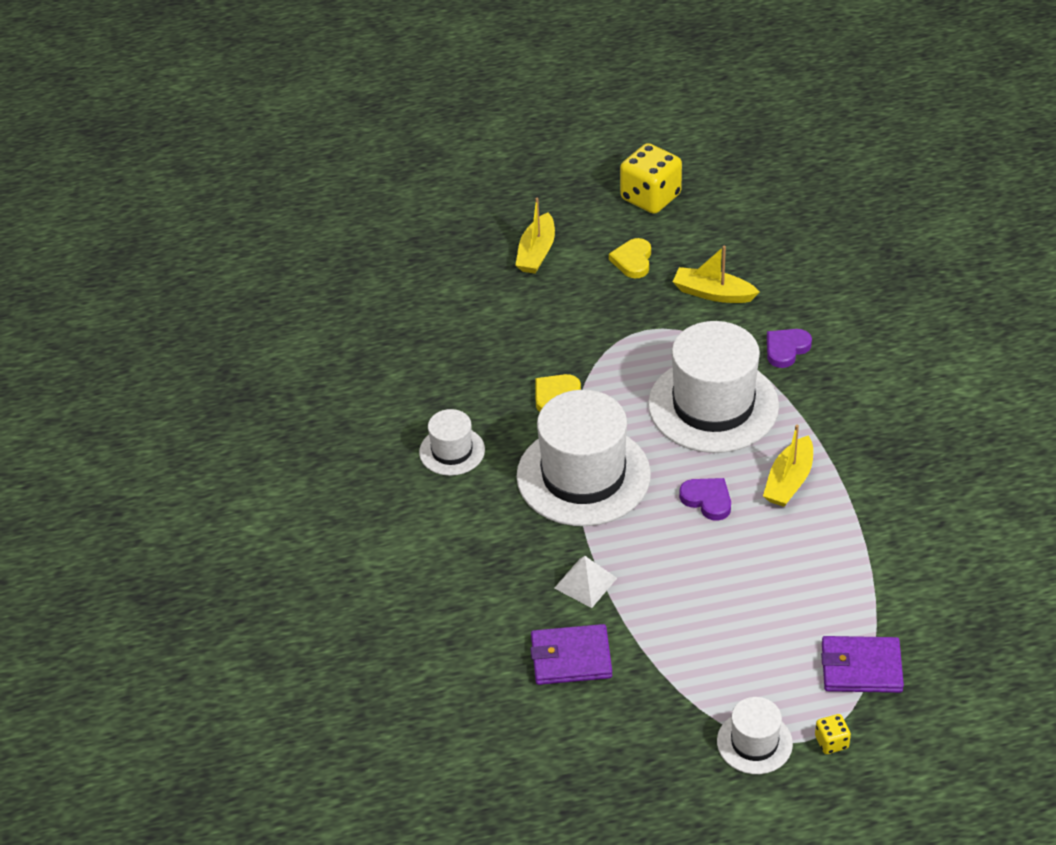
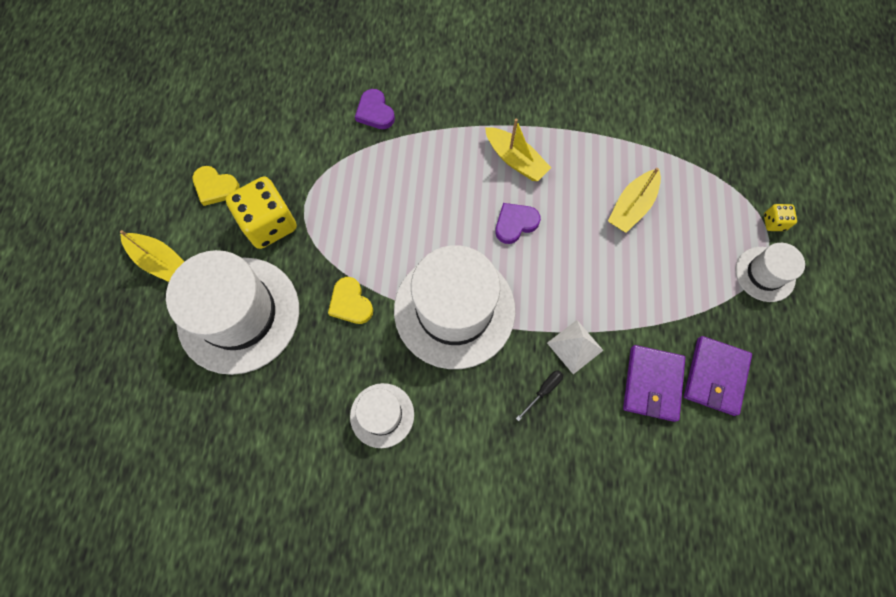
camera: 75 degrees left, 25 degrees up
yellow dice [620,143,682,214] -> yellow dice moved to [225,176,297,249]
white hat [648,321,779,453] -> white hat moved to [166,250,299,375]
yellow boat [673,246,760,303] -> yellow boat moved to [608,168,661,233]
purple wallet [821,636,904,693] -> purple wallet moved to [684,336,752,416]
none -> black screwdriver [516,370,563,421]

